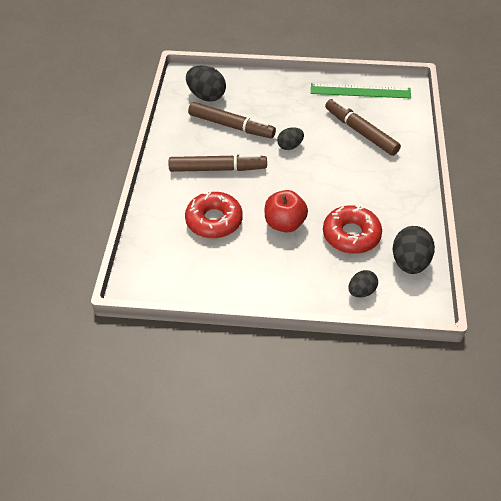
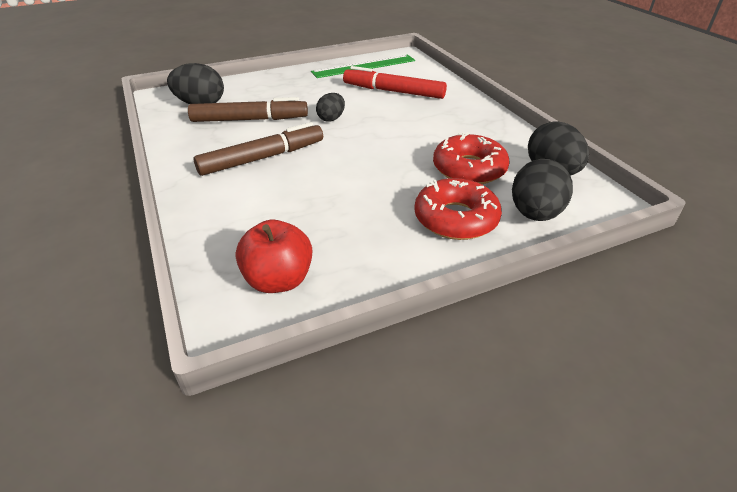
camera: 30 degrees left, 10 degrees down
red donut [185,191,243,238] -> red donut moved to [414,178,502,240]
red apple [265,190,308,232] -> red apple moved to [236,220,312,293]
brown marker [325,99,401,156] -> red marker [343,66,447,99]
black egg [349,270,378,297] -> black egg [512,159,573,221], size x1.65

